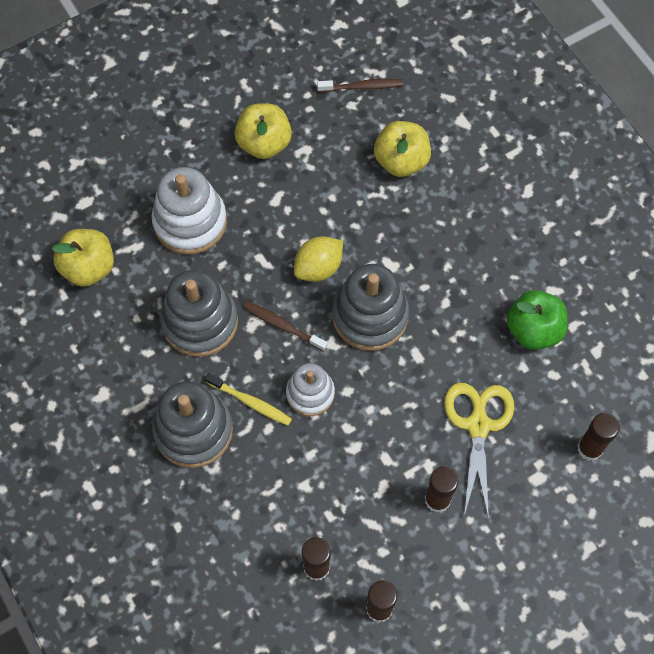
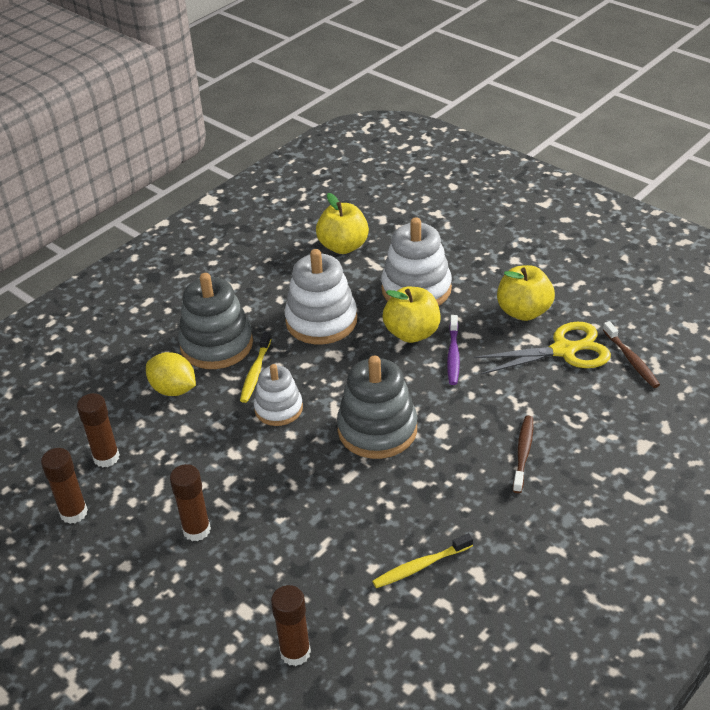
camera: 75 degrees right, 25 degrees down
grey stacking toy [160,270,238,357] -> white stacking toy [285,249,357,344]
brown toothbrush [244,301,327,352] -> brown toothbrush moved to [513,416,533,493]
yellow lemon [294,237,343,282] -> yellow lemon moved to [146,352,196,396]
yellow apple [374,121,431,177] -> yellow apple moved to [383,287,441,343]
yellow scissors [444,383,514,520] -> yellow scissors moved to [474,322,611,375]
green apple [507,290,568,350] -> yellow toothbrush [372,533,473,588]
none -> purple toothbrush [447,315,460,385]

